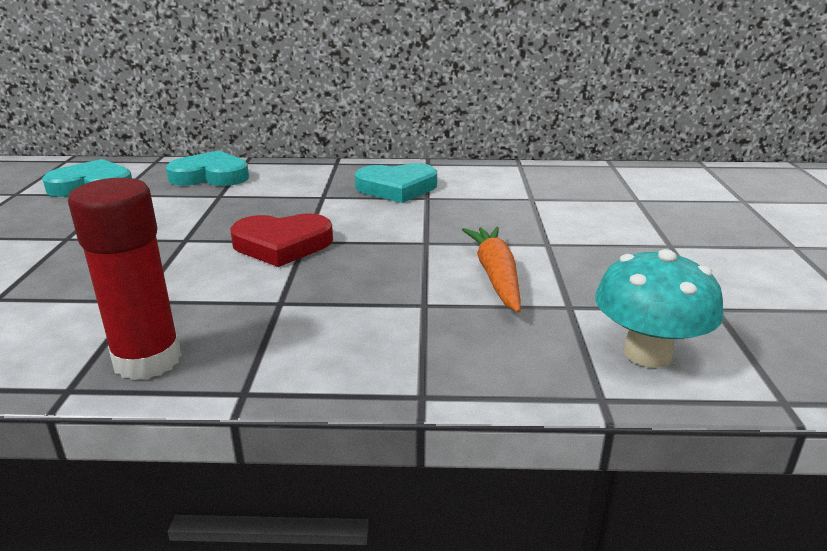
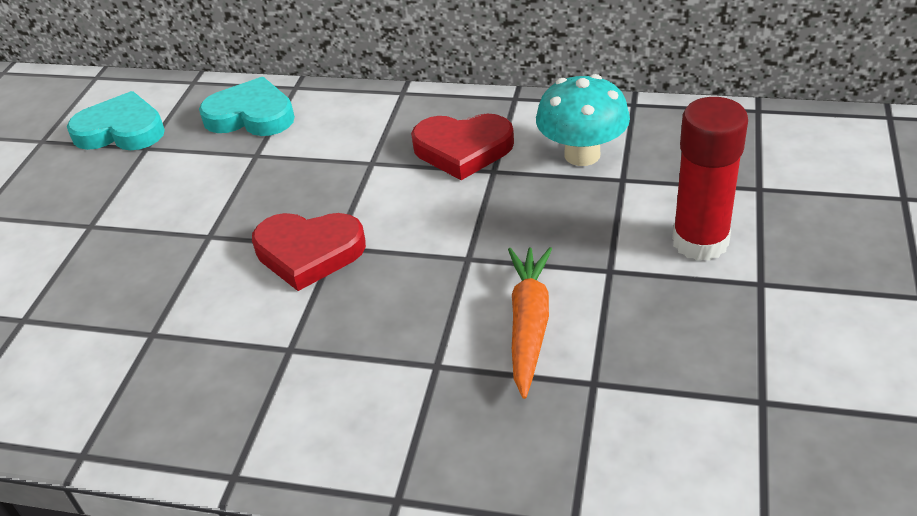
camera: 15 degrees right, 15 degrees up
red glue stick [68,178,182,380] -> red glue stick moved to [672,97,748,261]
turquoise heart [355,163,437,203] -> red heart [411,114,514,180]
turquoise mushroom [595,249,723,368] -> turquoise mushroom moved to [536,74,630,166]

